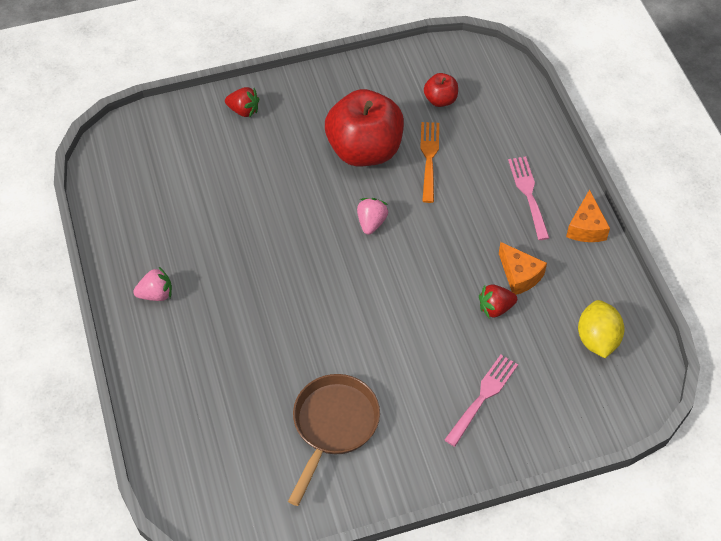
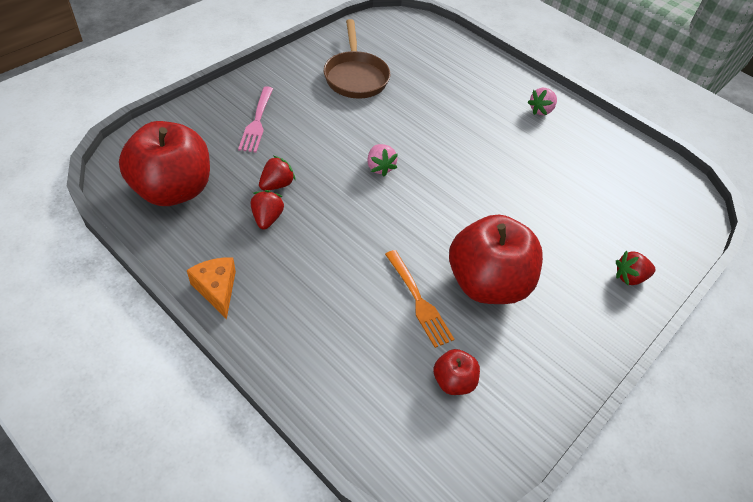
camera: 145 degrees right, 5 degrees down
pink strawberry [357,198,388,235] -> pink strawberry moved to [367,144,398,176]
orange cheese [499,242,547,295] -> red strawberry [251,190,284,230]
pink fork [508,156,549,240] -> none
yellow lemon [578,300,625,358] -> red apple [119,121,210,206]

